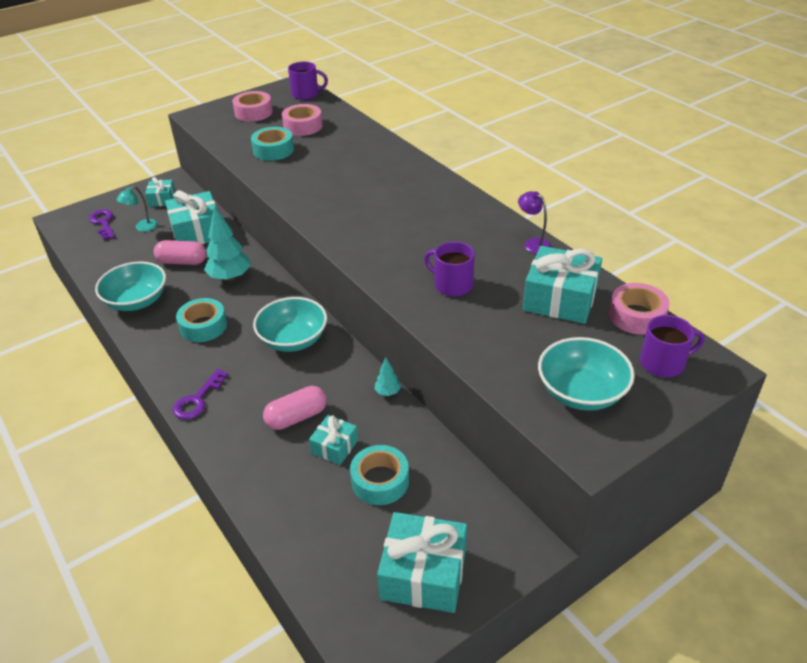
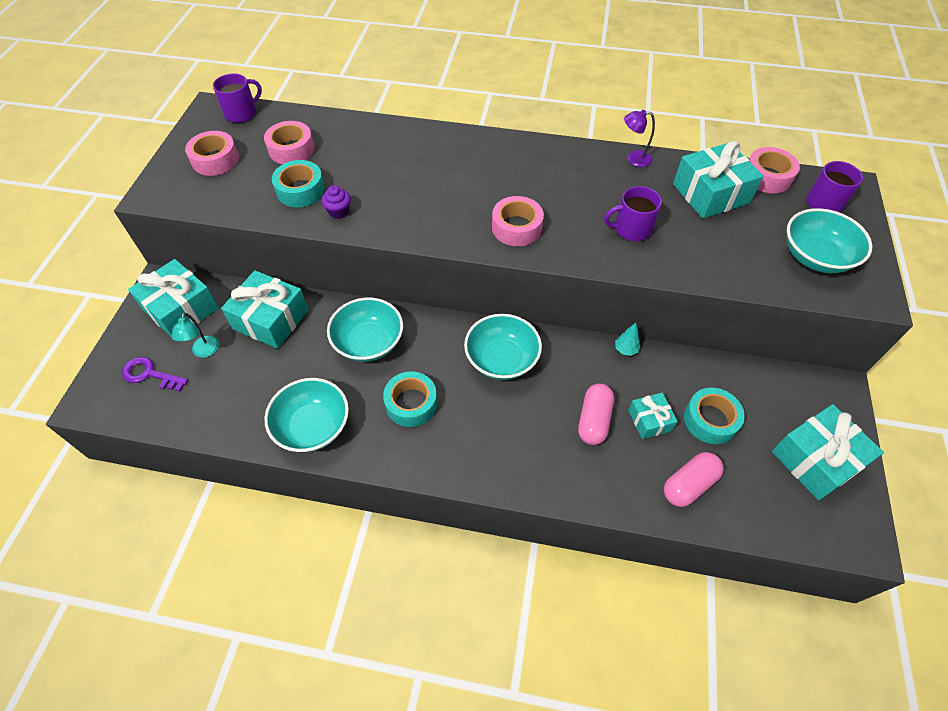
camera: 45 degrees left, 15 degrees up
turquoise gift [145,177,176,207] -> turquoise gift [128,259,219,338], size x1.81
pink capsule [154,240,207,265] -> pink capsule moved to [664,452,724,507]
purple key [173,369,229,420] -> none
turquoise tree [204,206,251,281] -> turquoise bowl [327,298,403,362]
none -> purple cupcake [321,185,351,219]
none -> pink tape [492,196,544,246]

